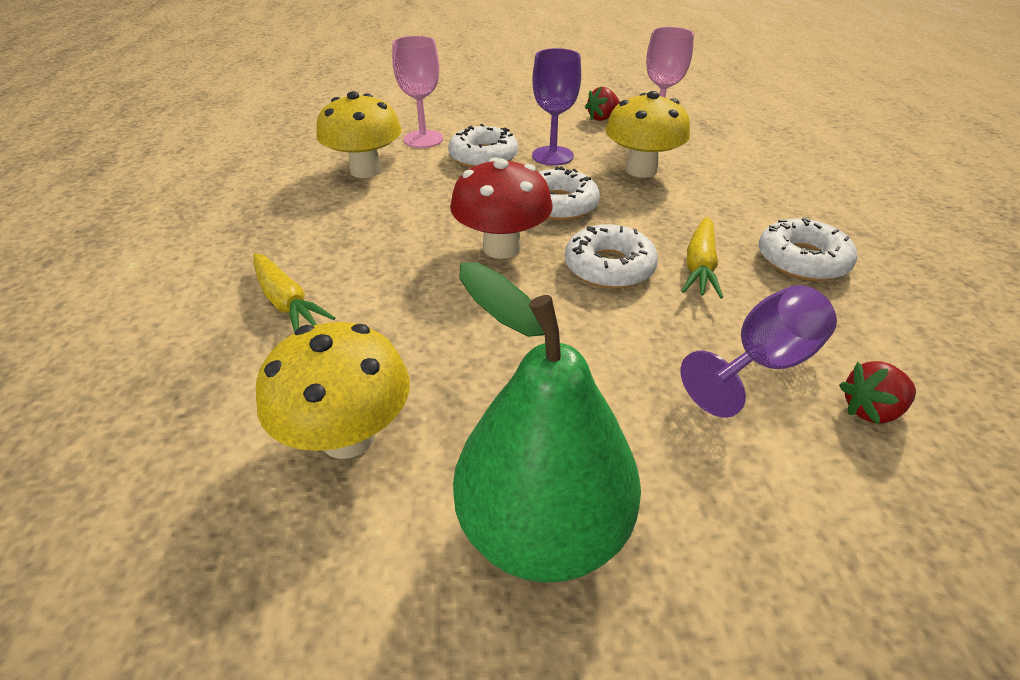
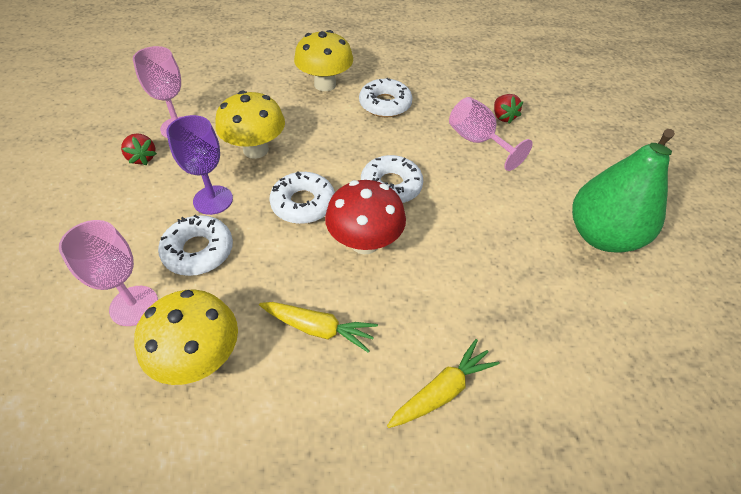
camera: 90 degrees left, 10 degrees up
yellow mushroom [256,322,410,459] -> yellow mushroom moved to [294,30,353,91]
purple goblet [681,285,837,418] -> pink goblet [449,97,533,171]
yellow carrot [682,217,723,298] -> yellow carrot moved to [259,302,378,353]

